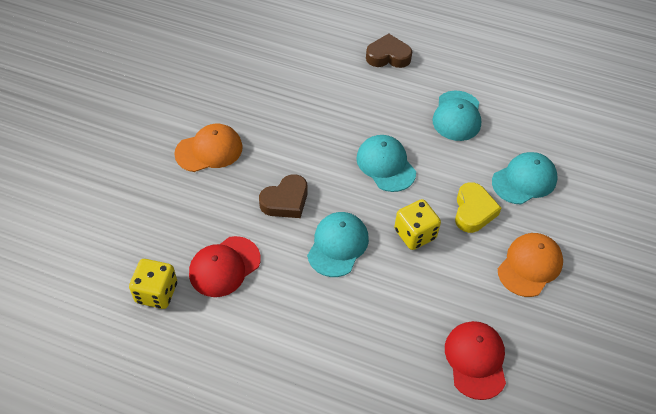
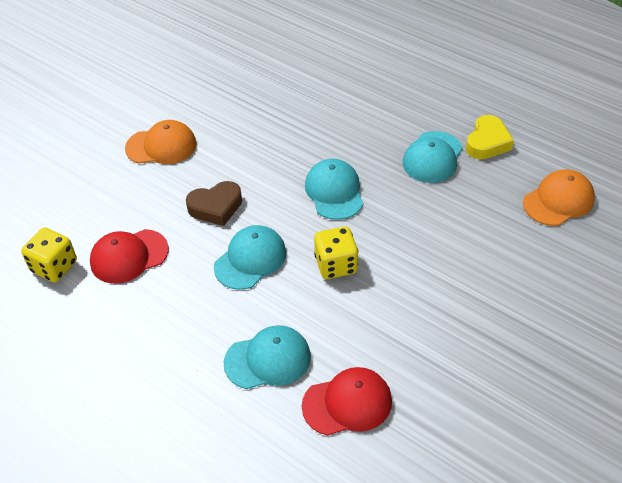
camera: 20 degrees right, 5 degrees down
brown heart [366,33,412,68] -> none
red cap [445,321,506,400] -> red cap turned 60 degrees clockwise [302,367,392,436]
yellow heart [455,182,501,233] -> yellow heart moved to [466,115,514,159]
turquoise cap [492,152,558,205] -> turquoise cap moved to [224,325,311,389]
orange cap [498,233,563,297] -> orange cap moved to [523,169,595,226]

